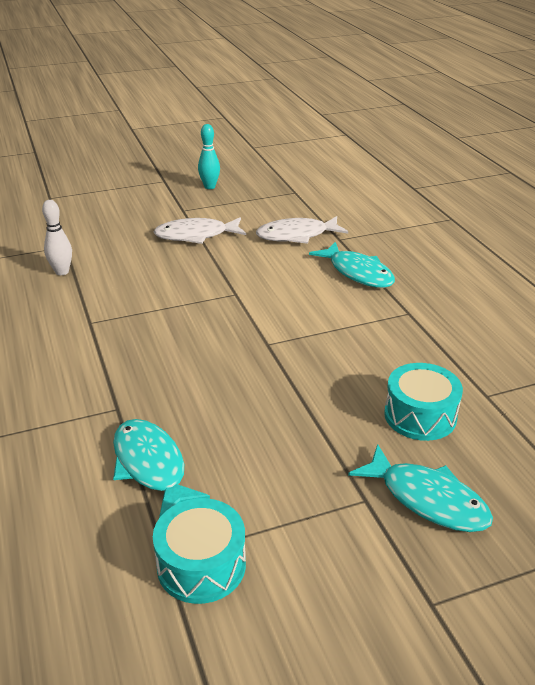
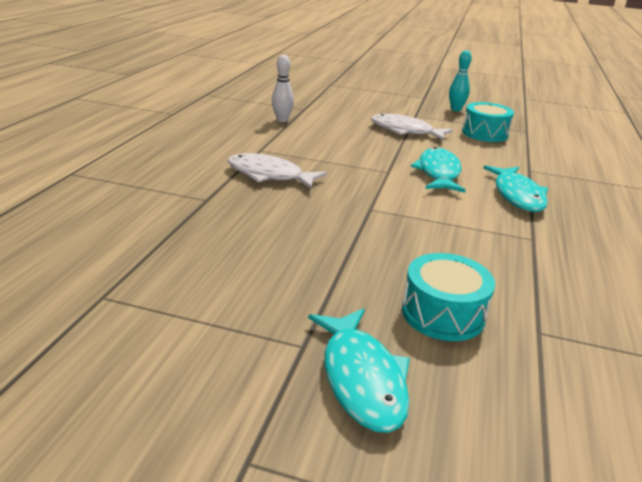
camera: 35 degrees right, 5 degrees down
turquoise fish [113,419,210,518] -> turquoise fish moved to [411,147,466,193]
turquoise drum [153,498,246,604] -> turquoise drum moved to [462,102,514,142]
white fish [256,216,348,244] -> white fish moved to [228,153,327,189]

